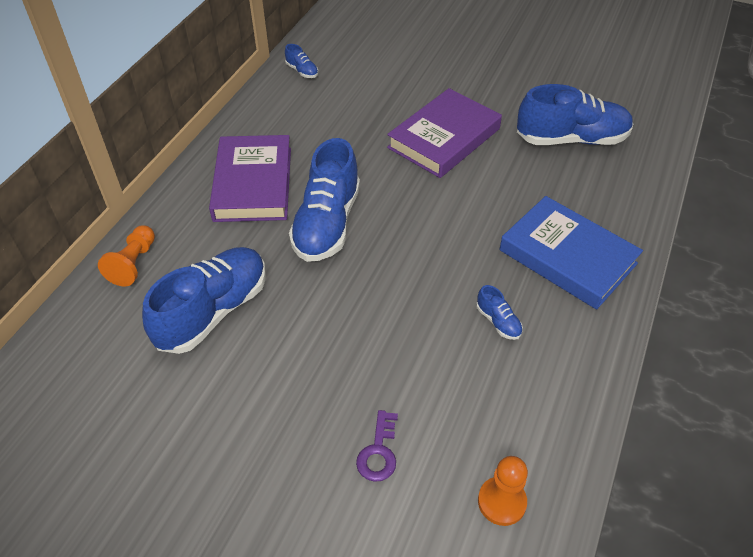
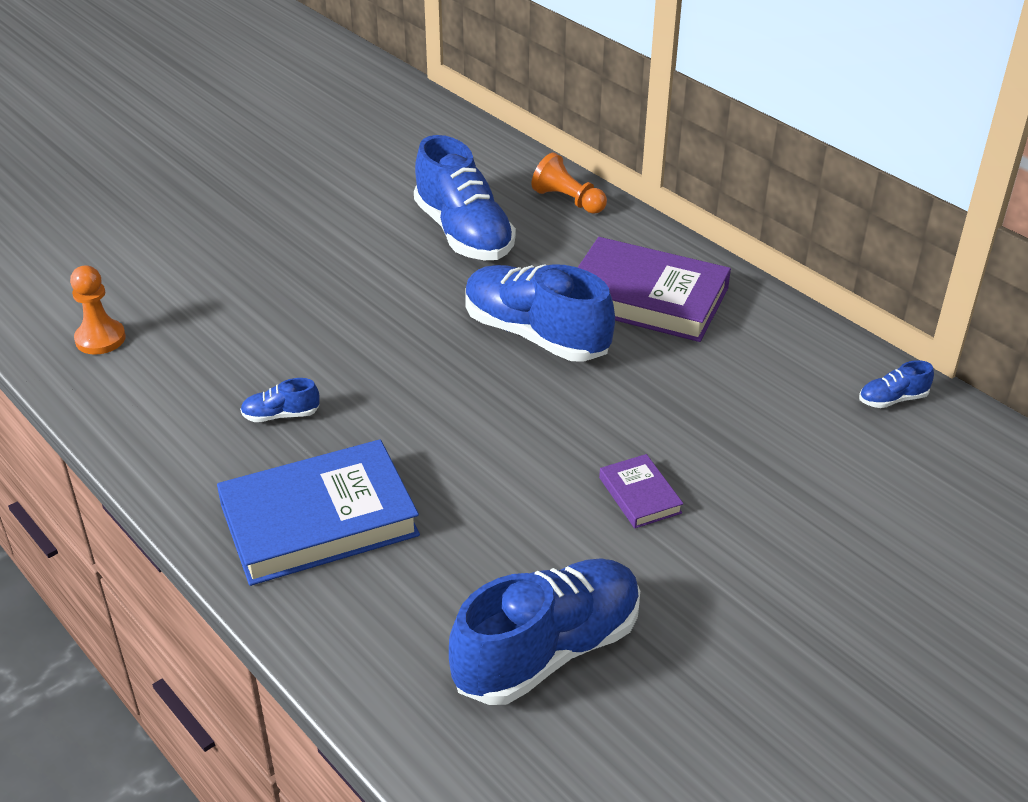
camera: 115 degrees right, 10 degrees down
purple key [356,410,398,482] -> none
purple book [387,88,502,178] -> purple book [599,454,683,528], size x0.46
blue shoe [517,84,634,145] -> blue shoe turned 150 degrees counterclockwise [449,559,640,705]

